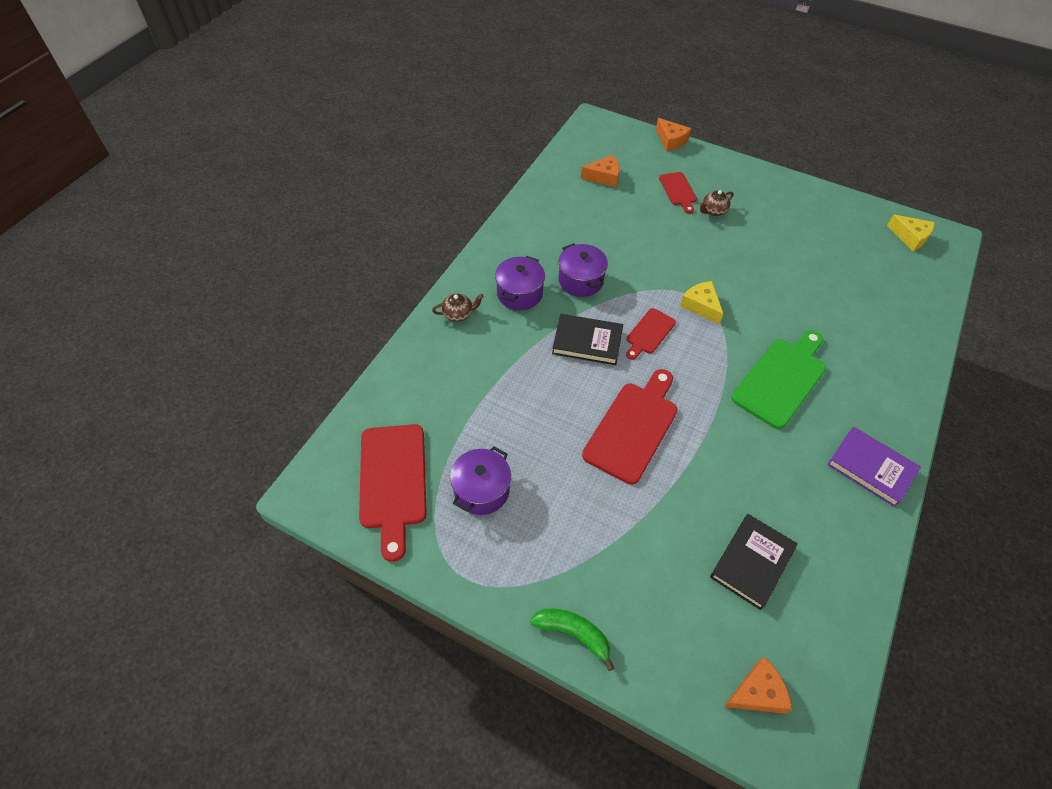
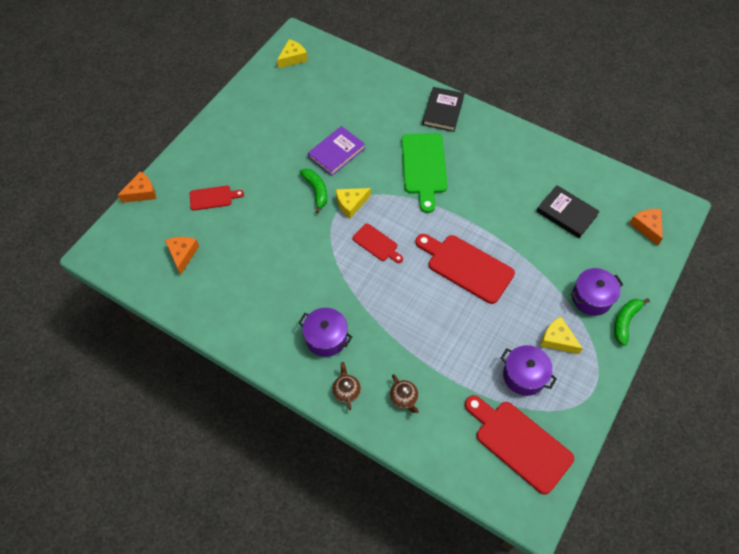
camera: 85 degrees left, 5 degrees up
red cutting board [359,424,427,562] -> red cutting board turned 135 degrees counterclockwise [465,395,574,495]
black book [552,314,623,365] -> black book moved to [422,87,465,132]
purple pot [559,243,608,297] -> purple pot moved to [571,268,623,316]
brown teapot [699,190,734,216] -> brown teapot moved to [390,374,419,413]
green cutting board [731,330,826,429] -> green cutting board turned 135 degrees counterclockwise [402,133,448,213]
purple book [827,427,921,507] -> purple book moved to [308,126,365,176]
none -> green banana [300,169,327,213]
none -> yellow cheese [540,317,583,354]

